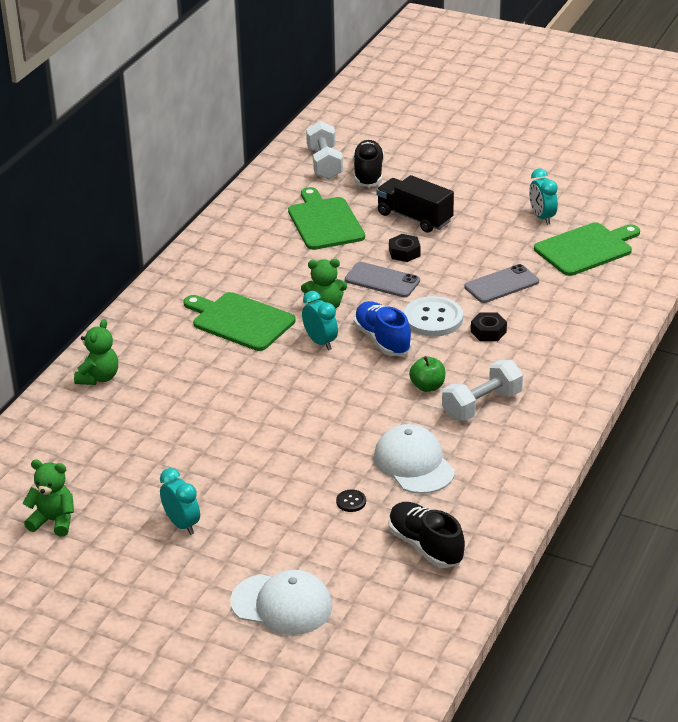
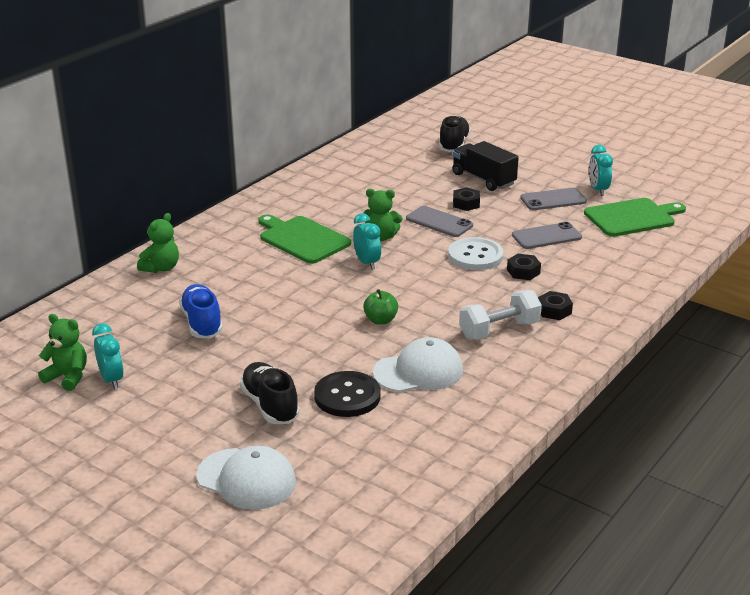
camera: 10 degrees right, 5 degrees down
turquoise clock [160,468,200,535] -> turquoise clock moved to [92,323,124,389]
green cutting board [288,187,365,250] -> none
white dumbbell [306,121,343,179] -> none
black button [336,490,366,512] -> black button [314,371,381,417], size x2.27
blue shoe [354,301,412,356] -> blue shoe moved to [179,284,223,339]
white cap [374,424,455,494] -> white cap turned 90 degrees clockwise [373,337,463,392]
black shoe [388,502,465,568] -> black shoe moved to [240,362,300,424]
green apple [409,356,445,392] -> green apple moved to [363,289,398,325]
none -> grey phone [520,188,587,210]
none -> black nut [538,291,573,320]

